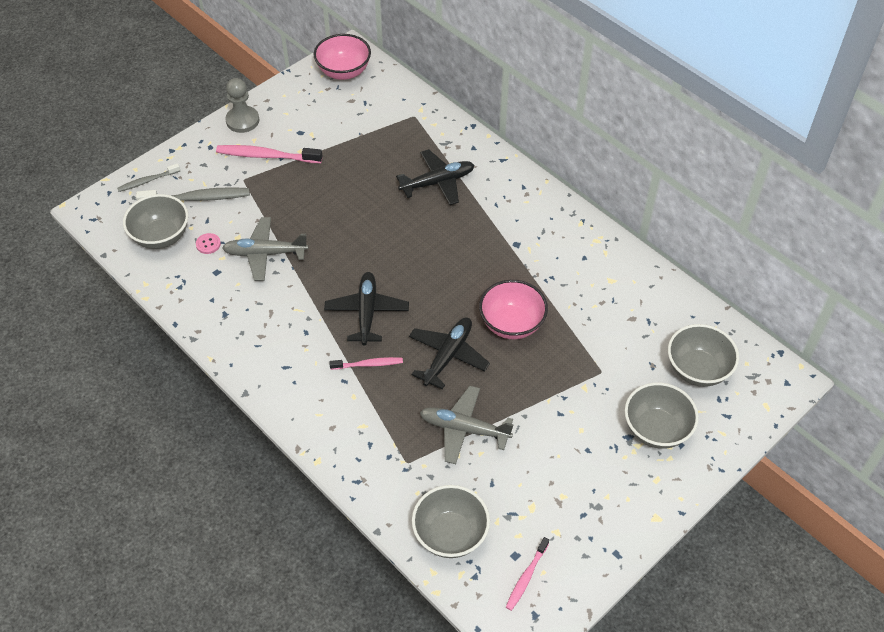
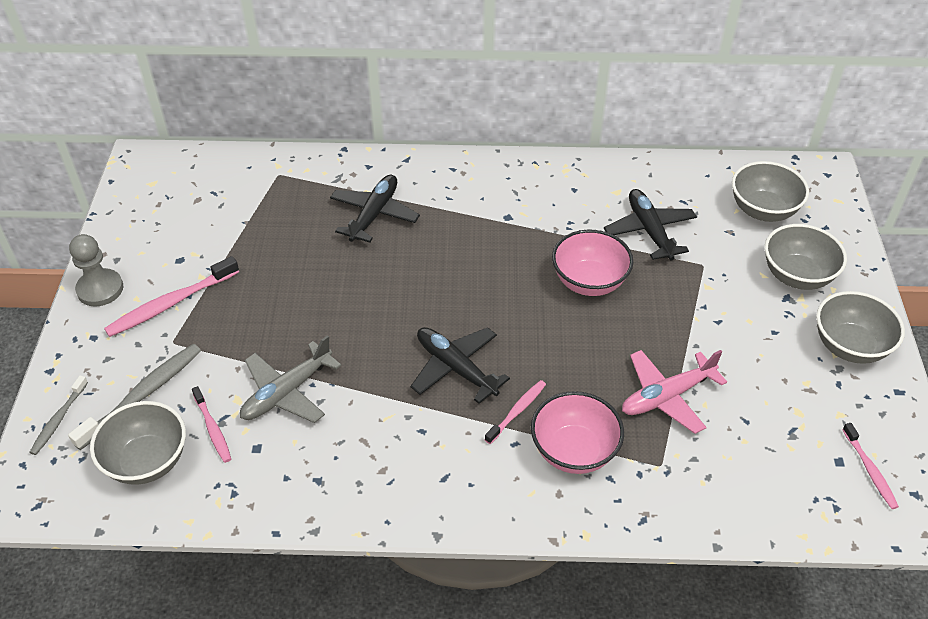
camera: 45 degrees left, 5 degrees down
pink button [196,233,221,254] -> pink toothbrush [192,386,231,463]
pink bowl [314,34,371,80] -> pink bowl moved to [531,391,624,474]
black plane [409,318,490,389] -> black plane moved to [604,189,697,260]
grey bowl [412,485,490,558] -> grey bowl moved to [816,291,905,364]
grey plane [420,386,514,464] -> pink plane [622,350,727,434]

